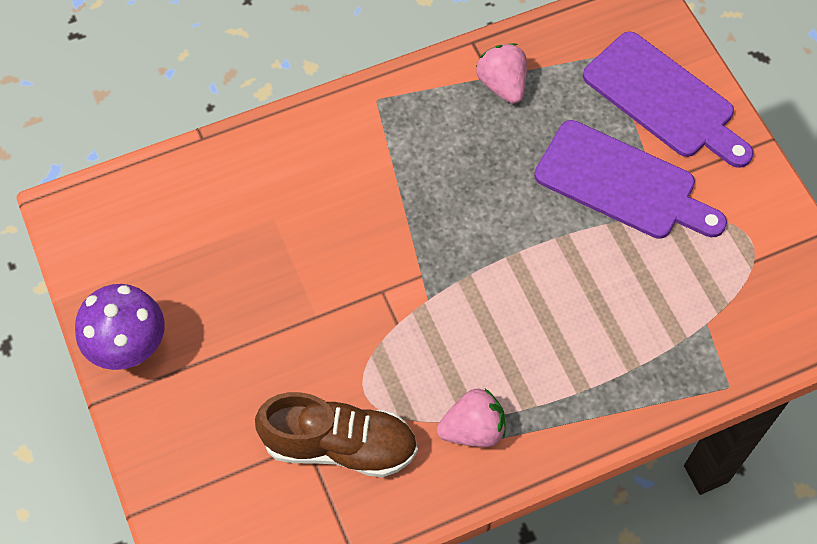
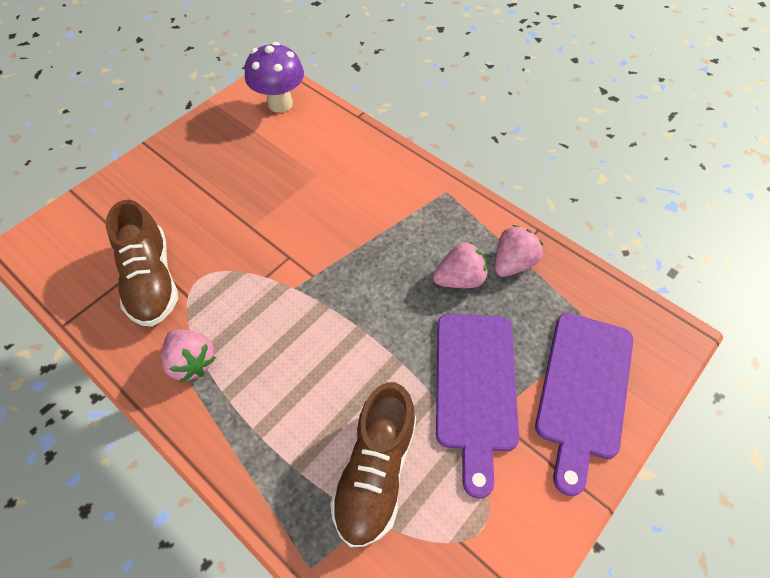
camera: 65 degrees right, 5 degrees down
purple mushroom [75,284,165,370] -> purple mushroom moved to [245,42,304,113]
none -> brown shoe [330,382,416,547]
none -> pink strawberry [433,241,488,288]

